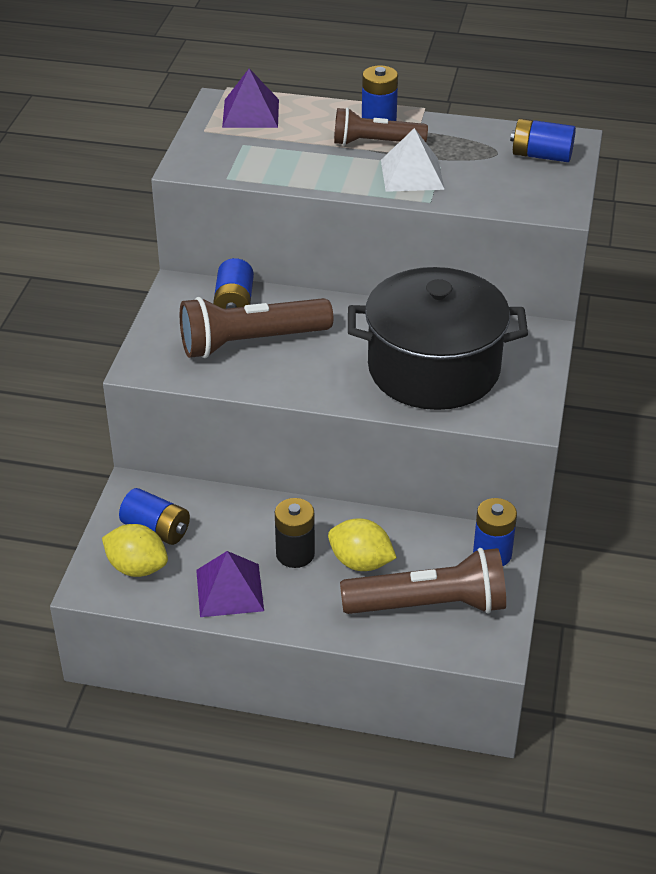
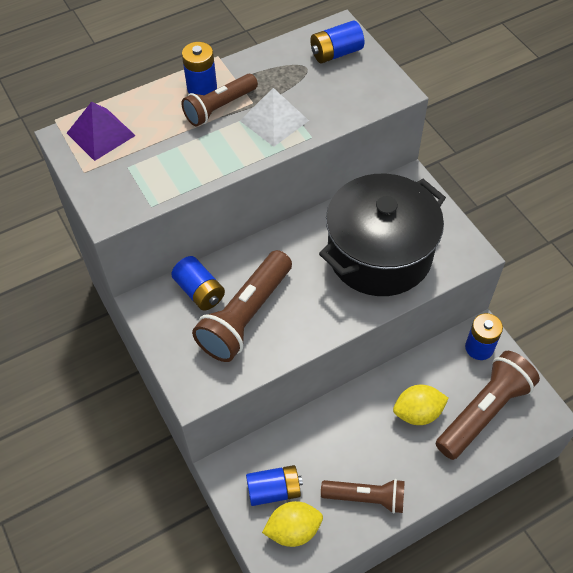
camera: 40 degrees left, 15 degrees up
purple pyramid [196,551,264,617] -> brown flashlight [321,479,405,514]
black battery [275,498,315,568] -> none

